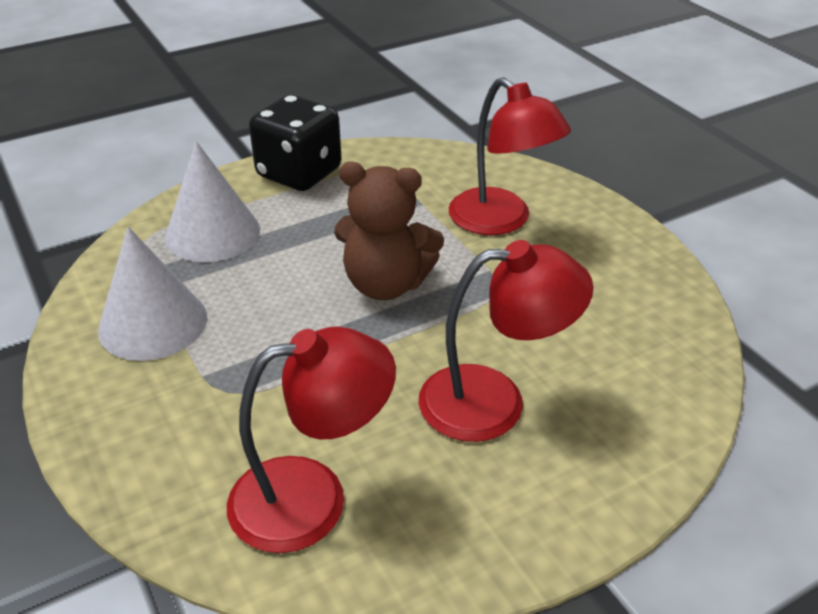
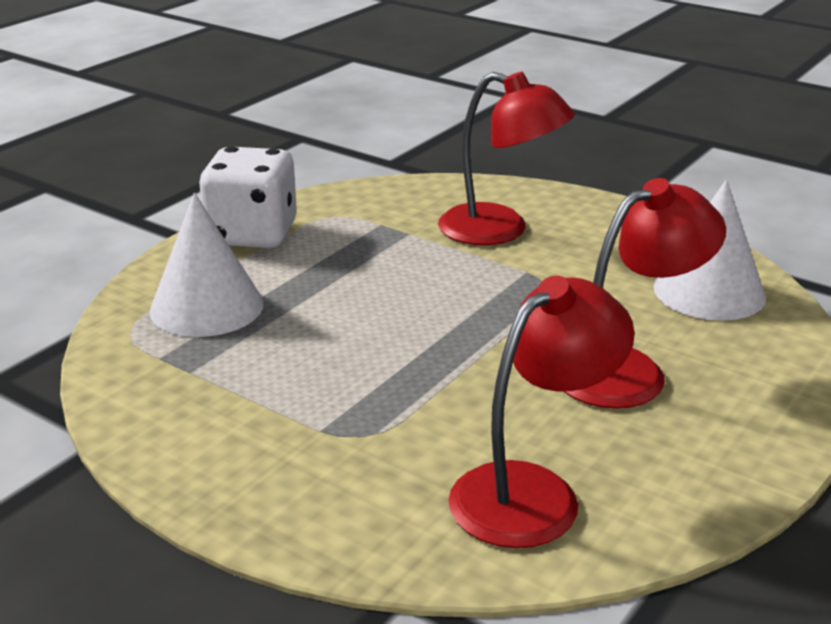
camera: 25 degrees left, 10 degrees down
white cone [98,227,207,361] -> white cone moved to [653,179,766,321]
black dice [249,95,342,191] -> white dice [199,146,297,248]
brown teddy bear [334,162,444,300] -> none

